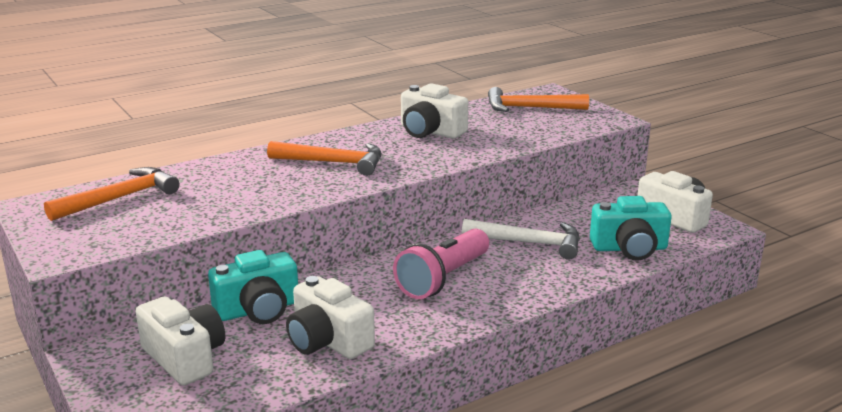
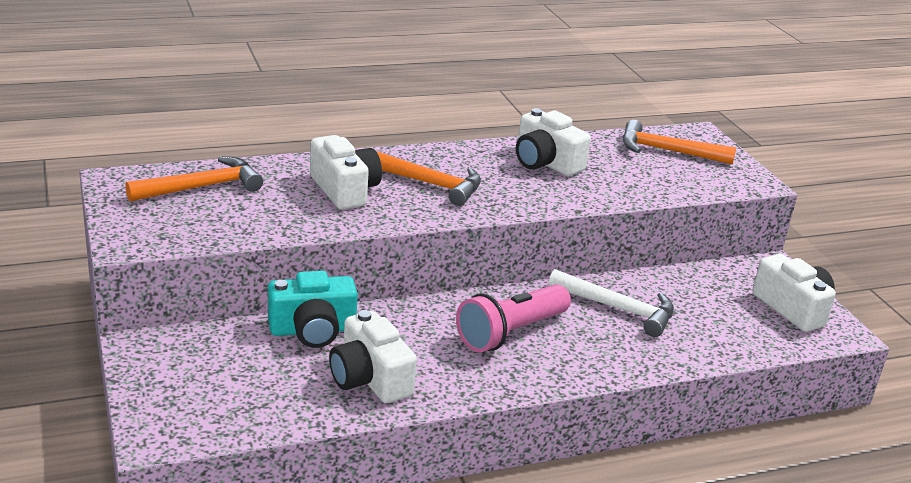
camera: 10 degrees right, 5 degrees up
white camera [136,297,225,386] -> white camera moved to [310,135,382,210]
turquoise camera [590,196,672,261] -> none

